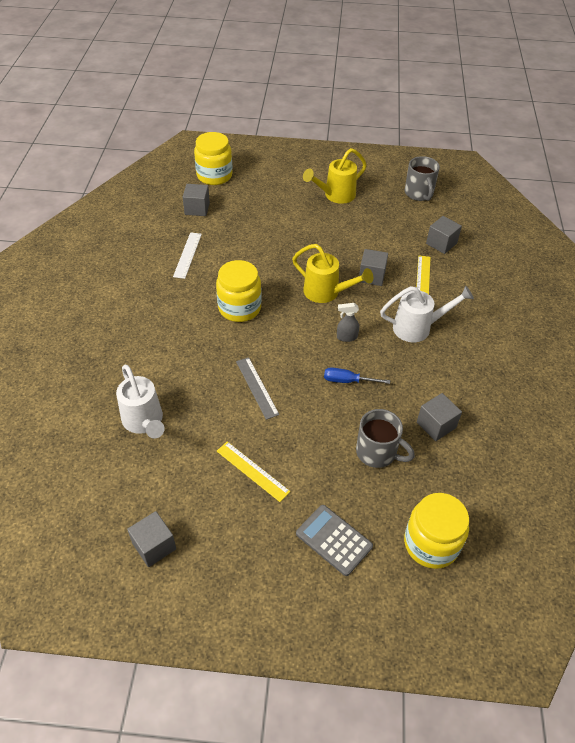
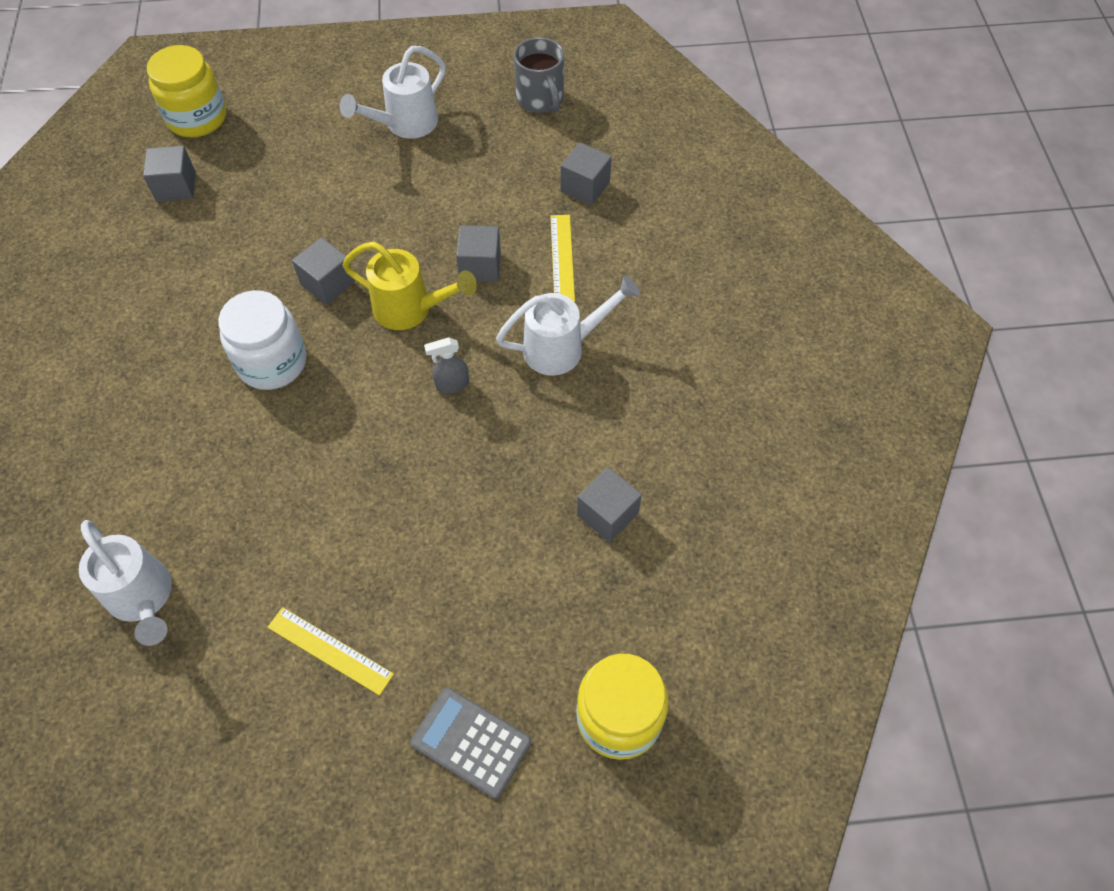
camera: 10 degrees left, 10 degrees up
grey cube [127,511,176,567] -> grey cube moved to [292,237,355,305]
white ruler [173,232,202,279] -> none
yellow jar [216,260,262,322] -> white jar [218,290,306,390]
grey ruler [236,357,280,420] -> none
yellow watering can [303,148,367,204] -> white watering can [340,46,446,138]
blue screwdriver [324,367,390,384] -> none
grey mug [356,409,415,468] -> none

